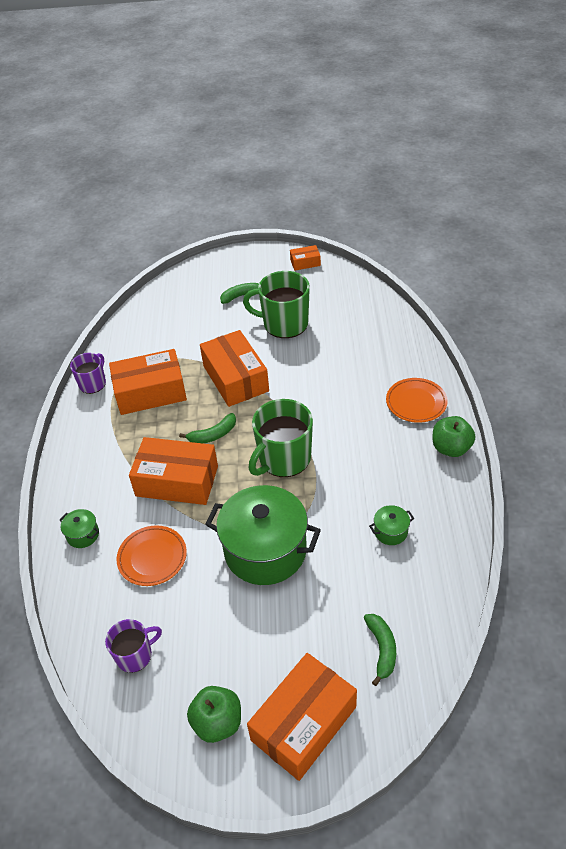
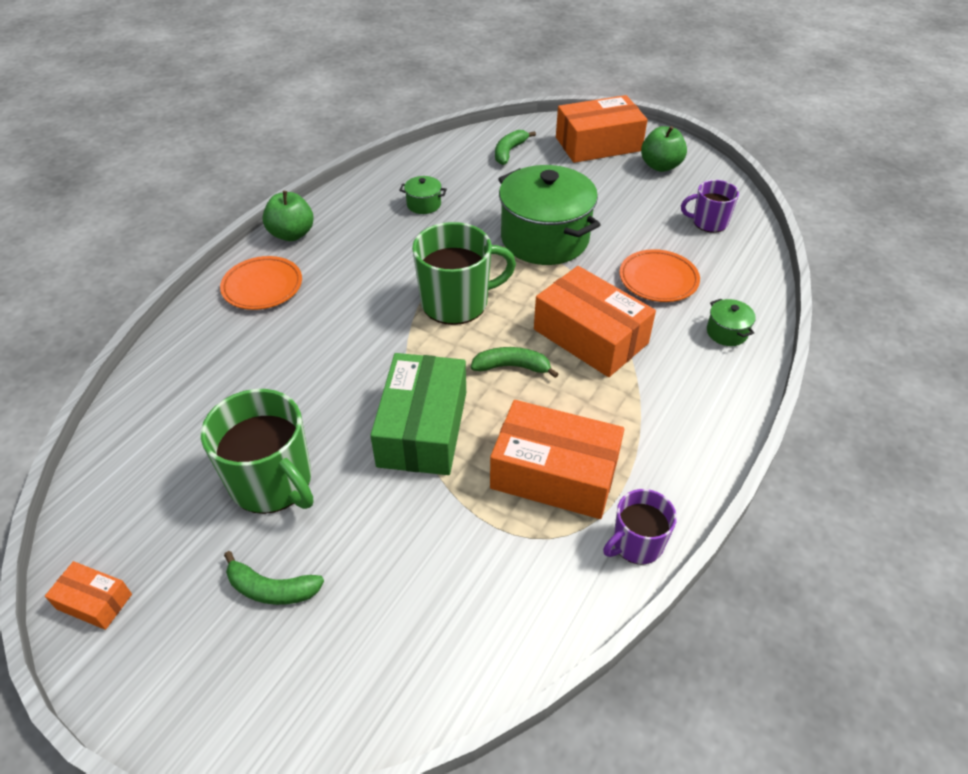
camera: 150 degrees left, 0 degrees up
orange box [200,330,269,407] -> green box [370,353,466,475]

